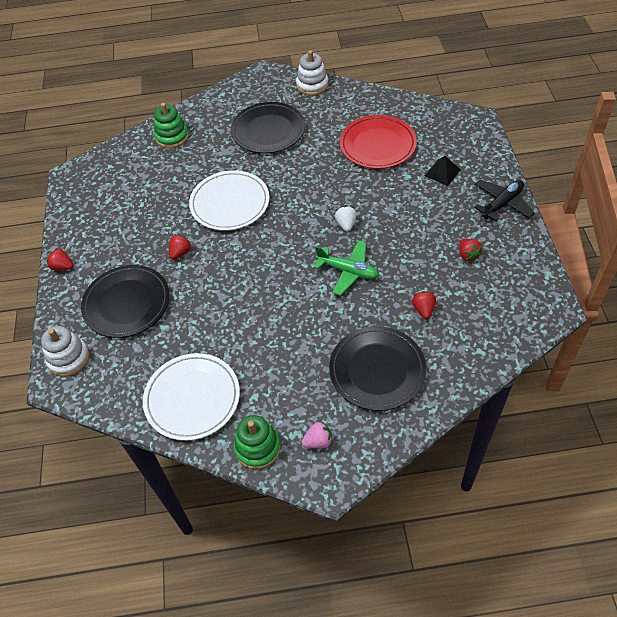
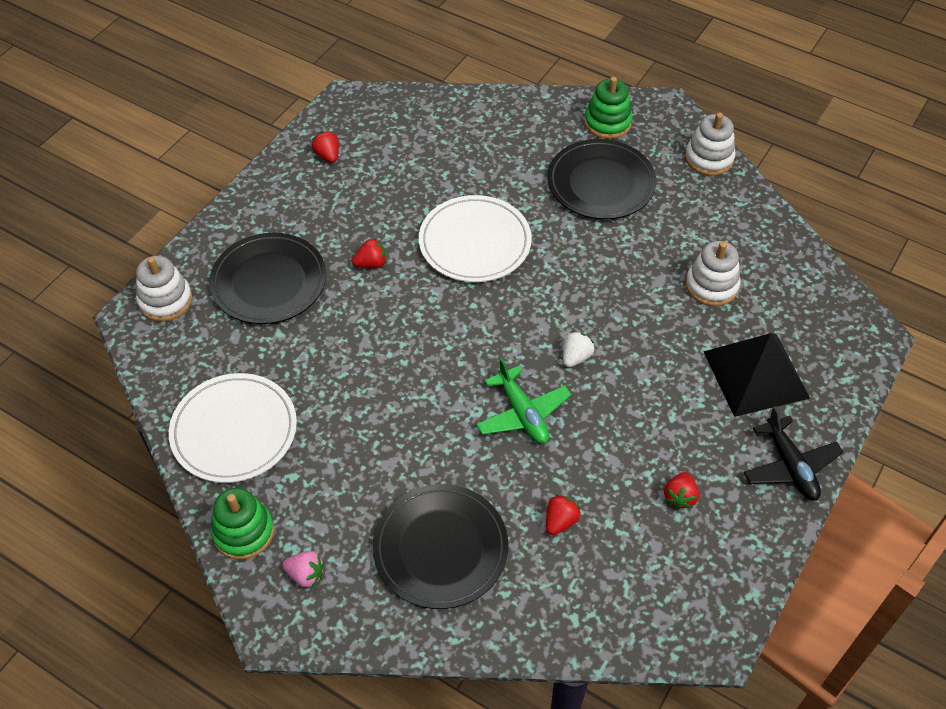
camera: 35 degrees right, 0 degrees up
red strawberry [47,248,74,271] -> red strawberry moved to [312,131,339,163]
green stacking toy [154,103,189,148] -> green stacking toy moved to [584,77,633,139]
red plate [340,115,417,169] -> white stacking toy [686,241,741,306]
black pyramid [425,156,461,186] -> black pyramid [703,333,810,417], size x1.97
black plane [474,180,535,221] -> black plane turned 75 degrees clockwise [744,407,843,501]

